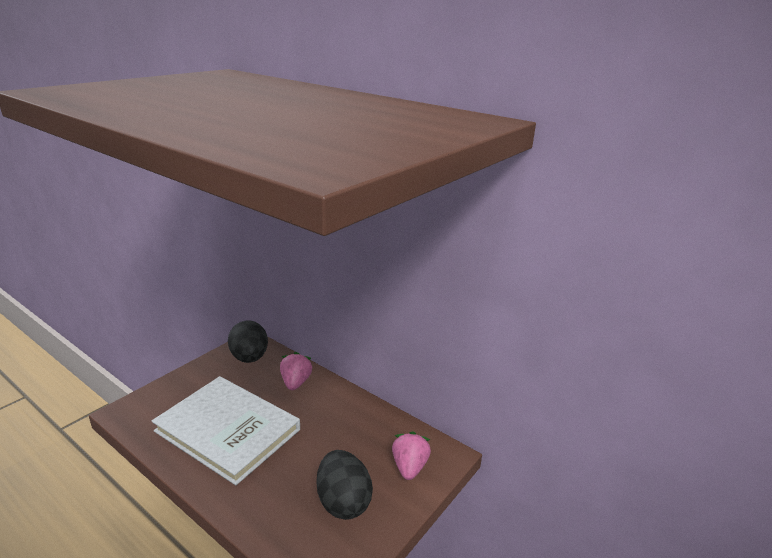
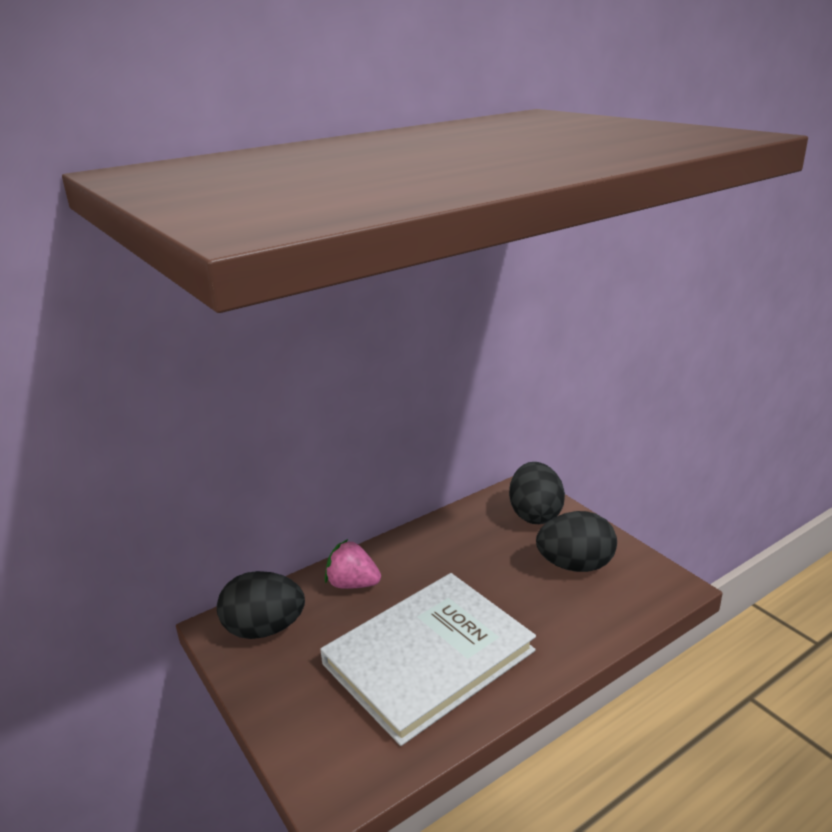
camera: 70 degrees left, 0 degrees up
pink strawberry [392,432,431,480] -> black egg [509,462,565,524]

